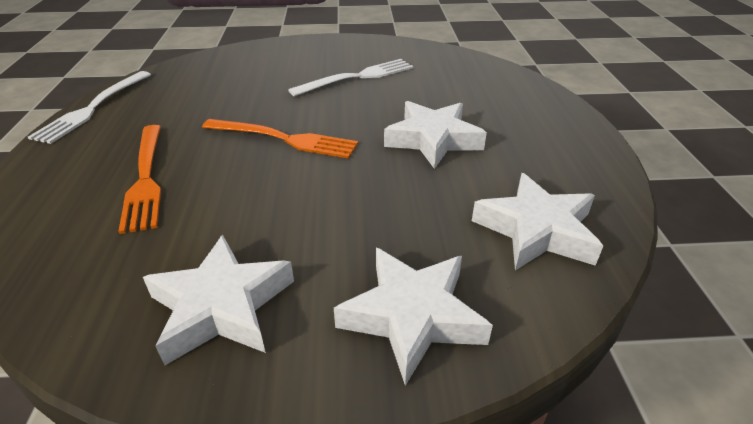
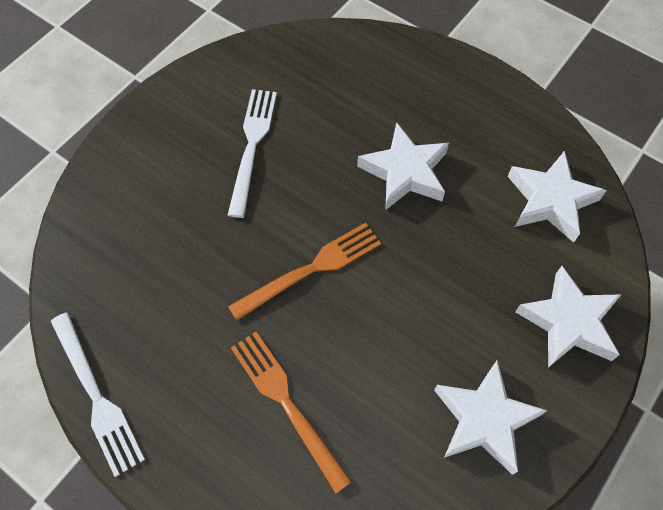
camera: 50 degrees left, 25 degrees up
orange fork [118,125,161,234] -> orange fork turned 150 degrees counterclockwise [231,332,352,494]

